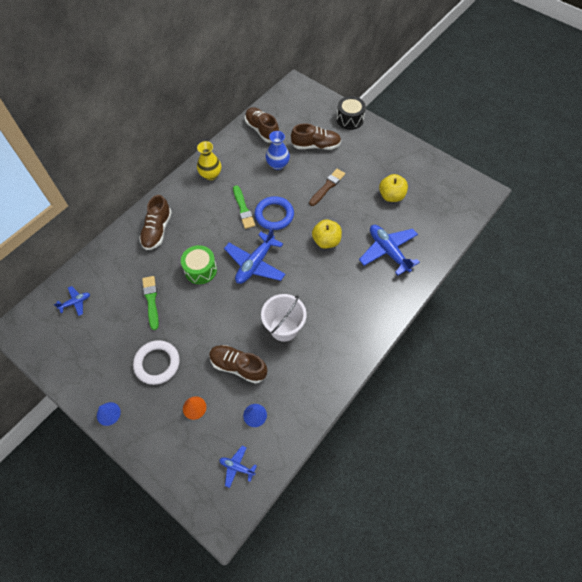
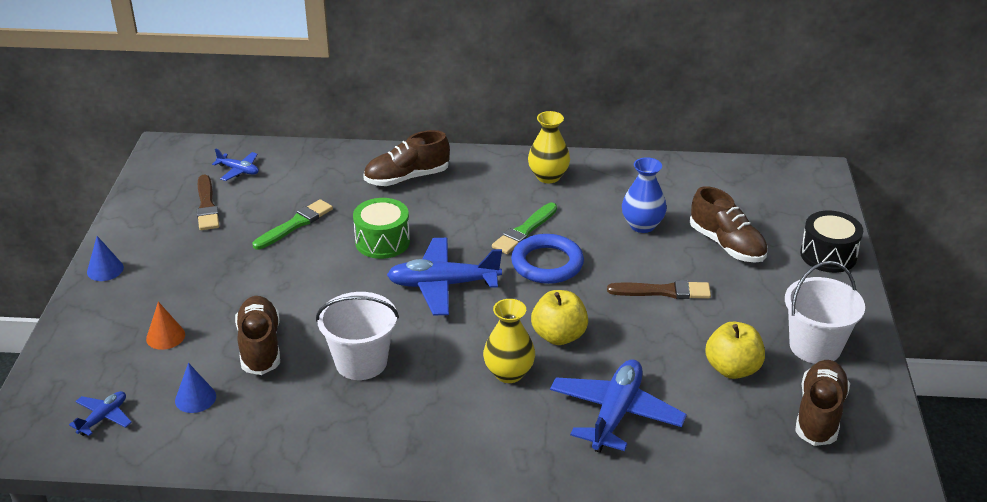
camera: 55 degrees right, 25 degrees down
white ring [133,340,180,385] -> none
blue plane [219,446,257,488] -> blue plane turned 45 degrees clockwise [69,391,132,436]
brown shoe [245,107,279,143] -> brown shoe moved to [795,360,850,446]
none -> brown brush [197,175,219,230]
none -> yellow vase [483,299,535,383]
none -> white bucket [785,261,865,364]

